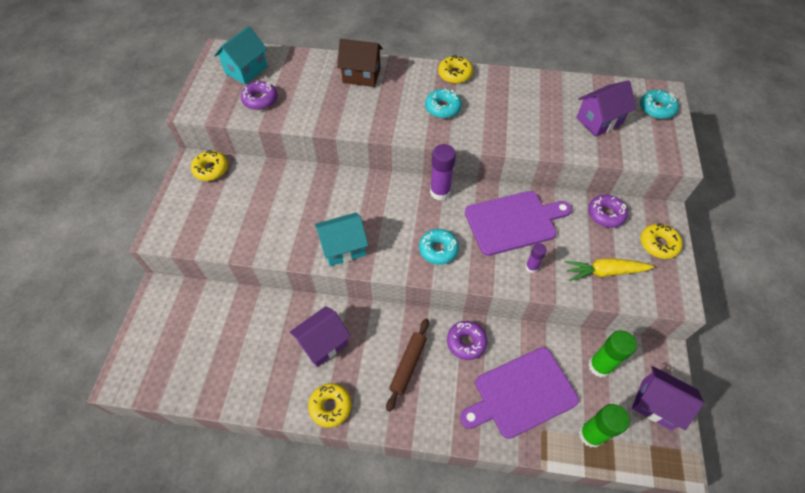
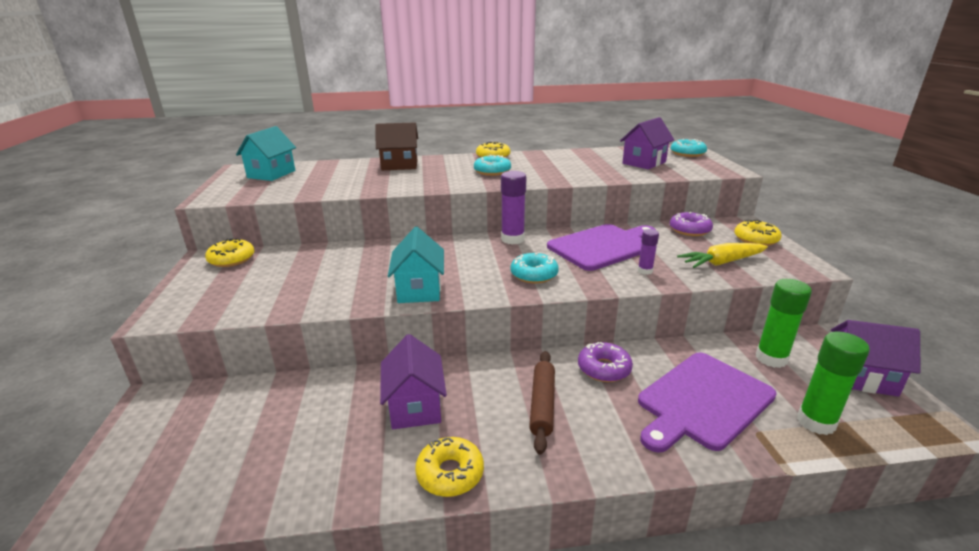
camera: 15 degrees left, 30 degrees down
purple donut [241,81,278,110] -> none
purple house [290,306,351,367] -> purple house turned 45 degrees counterclockwise [380,334,447,429]
turquoise house [315,213,368,266] -> turquoise house turned 60 degrees counterclockwise [388,227,444,303]

